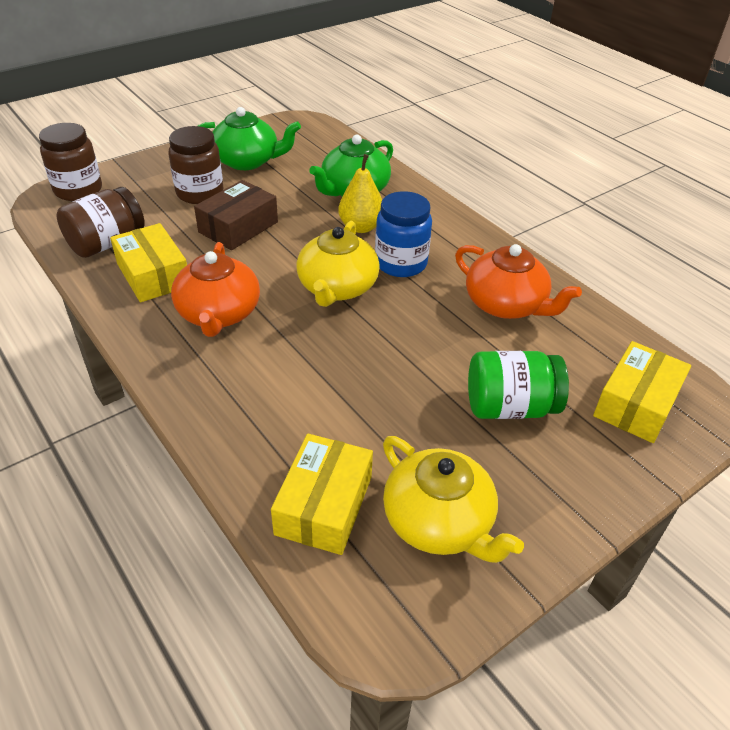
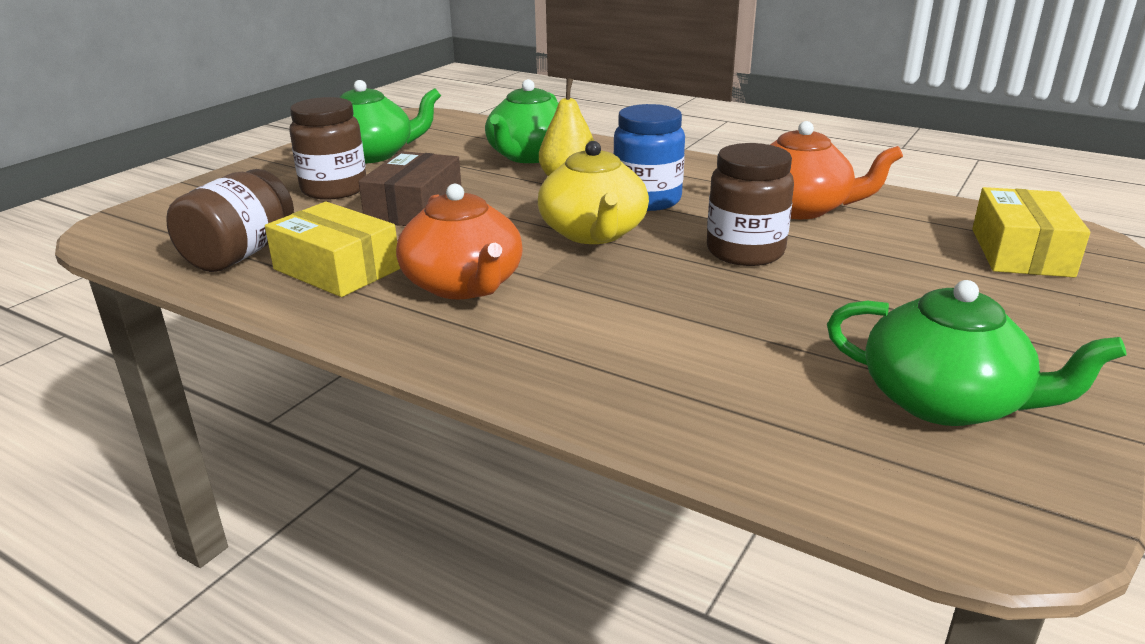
camera: 20 degrees left, 15 degrees down
brown jar [39,123,102,201] -> brown jar moved to [707,143,794,266]
yellow box [271,434,373,555] -> none
yellow teapot [383,436,524,563] -> green teapot [827,280,1126,426]
green jar [468,351,569,419] -> none

